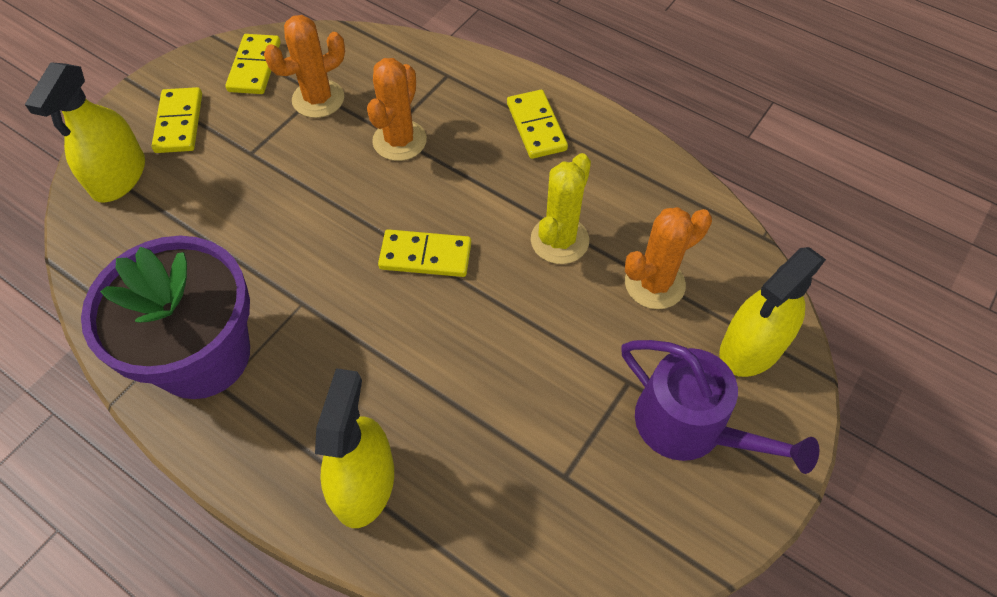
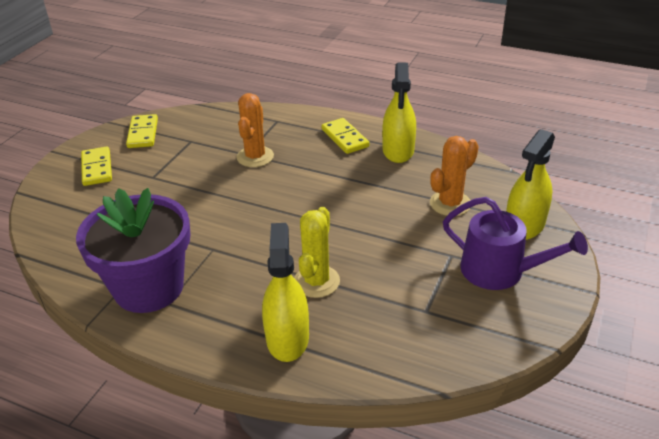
camera: 10 degrees left, 20 degrees down
yellow spray bottle [25,62,145,203] -> yellow spray bottle moved to [382,63,416,163]
orange cactus [264,15,345,118] -> none
yellow domino [378,229,471,277] -> none
yellow cactus [531,153,591,264] -> yellow cactus moved to [294,207,340,298]

